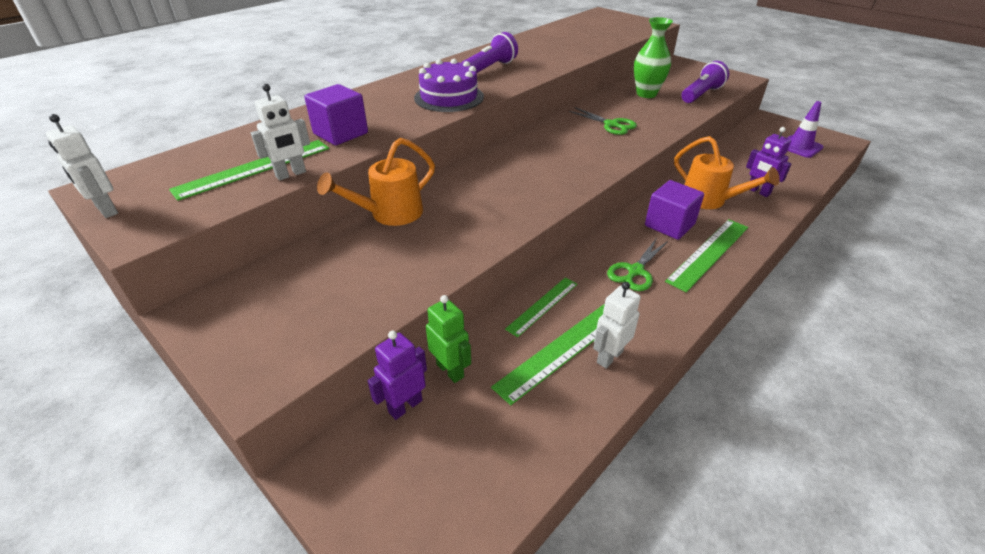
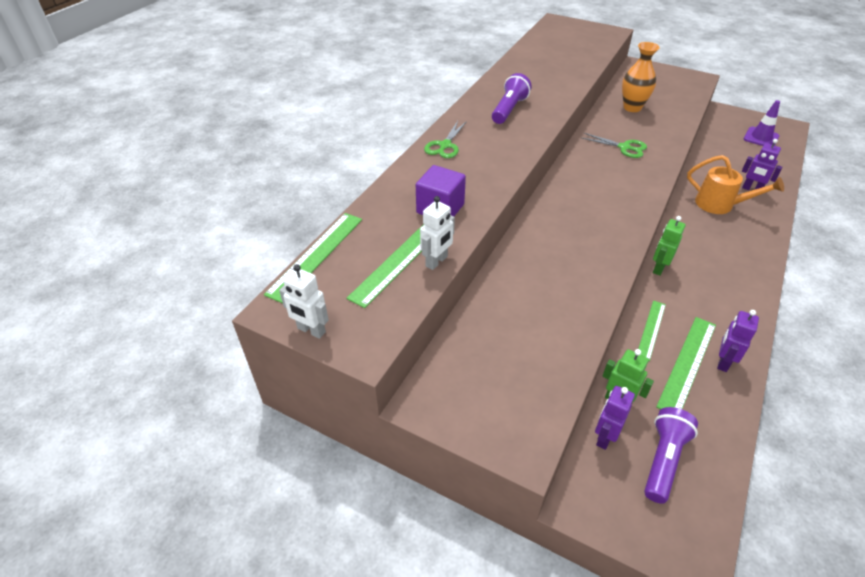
camera: 15 degrees left, 5 degrees up
orange watering can [317,138,435,226] -> none
purple cake [414,59,484,112] -> none
white robot [593,282,641,369] -> purple robot [717,310,759,372]
green scissors [607,239,668,291] -> green scissors moved to [424,121,467,158]
green vase [634,17,673,98] -> orange vase [622,42,660,112]
purple cube [645,180,704,240] -> none
green ruler [665,219,748,292] -> green ruler moved to [264,213,362,303]
purple flashlight [681,61,729,103] -> purple flashlight moved to [644,407,698,504]
none -> green robot [653,216,686,276]

